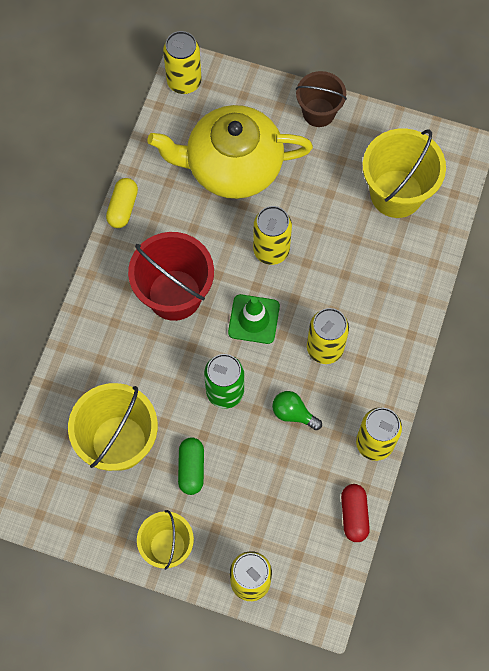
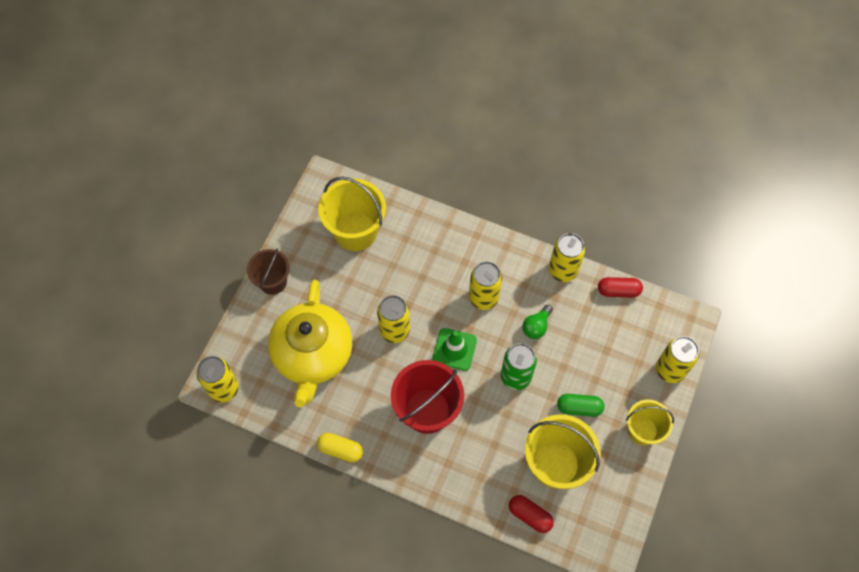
camera: 85 degrees left, 5 degrees down
none -> red capsule [509,495,554,533]

